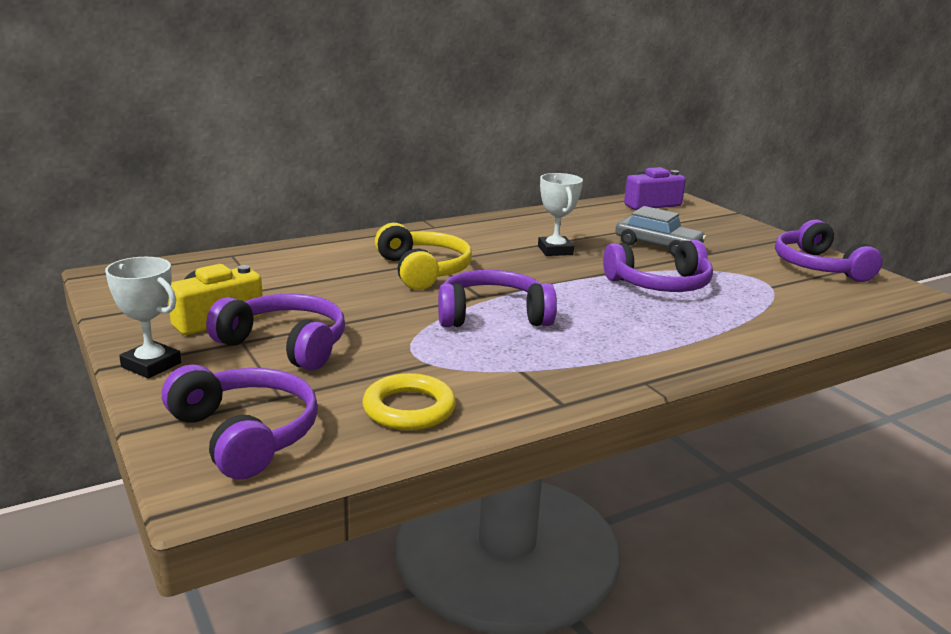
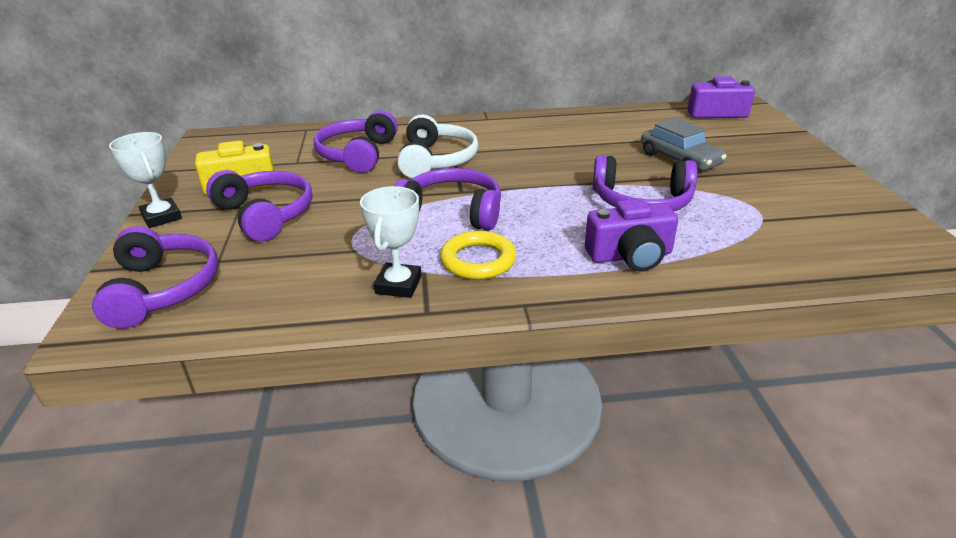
camera: 25 degrees right, 10 degrees up
yellow ring [362,373,456,430] -> yellow ring moved to [440,231,516,280]
yellow headphones [375,223,472,290] -> white headphones [397,114,478,178]
white trophy [538,173,583,256] -> white trophy moved to [360,186,422,298]
purple headphones [775,220,883,282] -> purple headphones moved to [313,110,398,173]
none -> purple camera [585,199,678,271]

